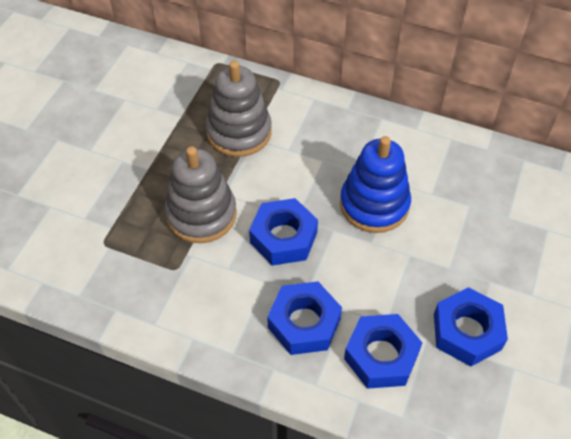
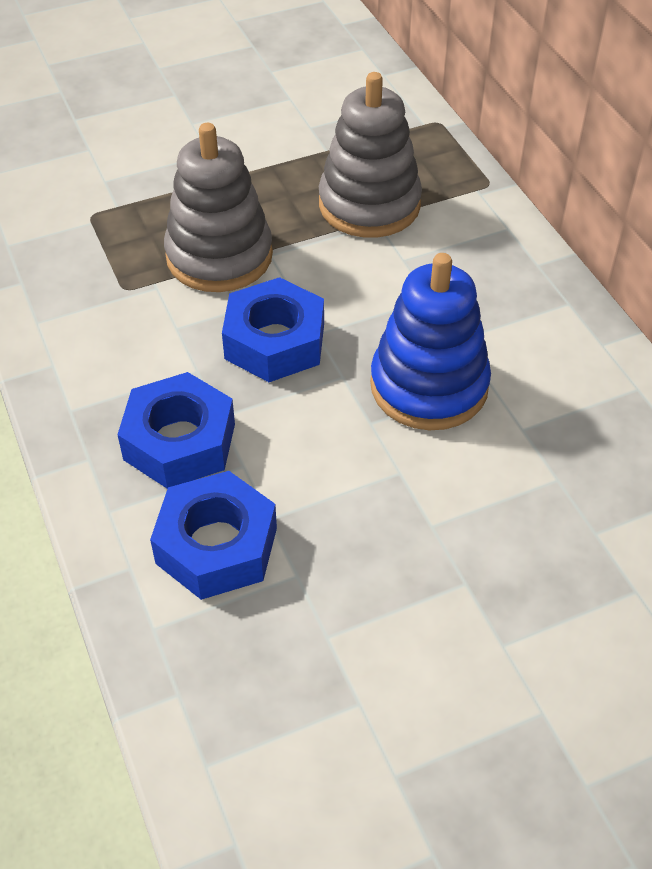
camera: 45 degrees right, 5 degrees down
blue nut [434,287,508,367] -> none

